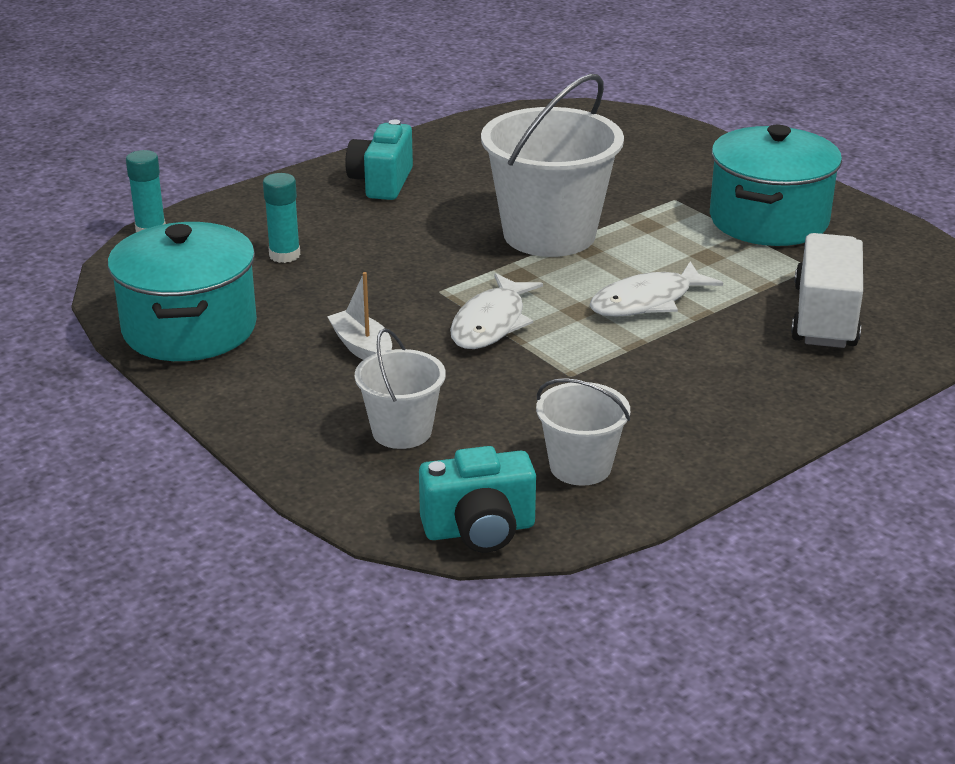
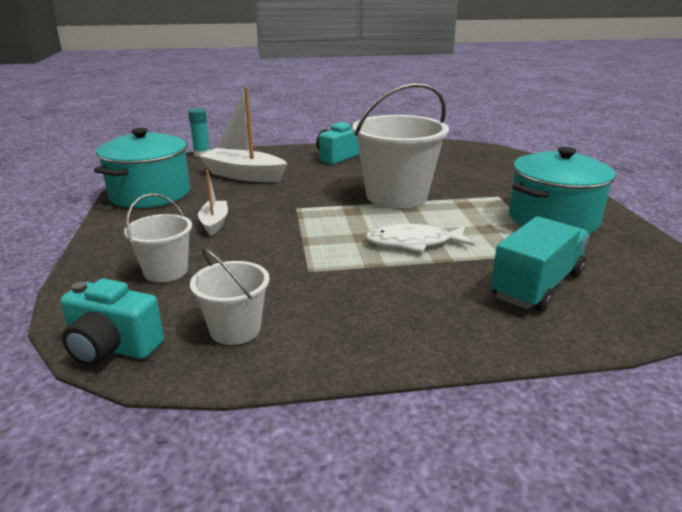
camera: 30 degrees right, 5 degrees down
turquoise glue stick [263,173,300,263] -> white boat [199,87,287,182]
white fish [450,273,543,349] -> none
white truck [791,233,863,348] -> turquoise truck [491,216,590,312]

